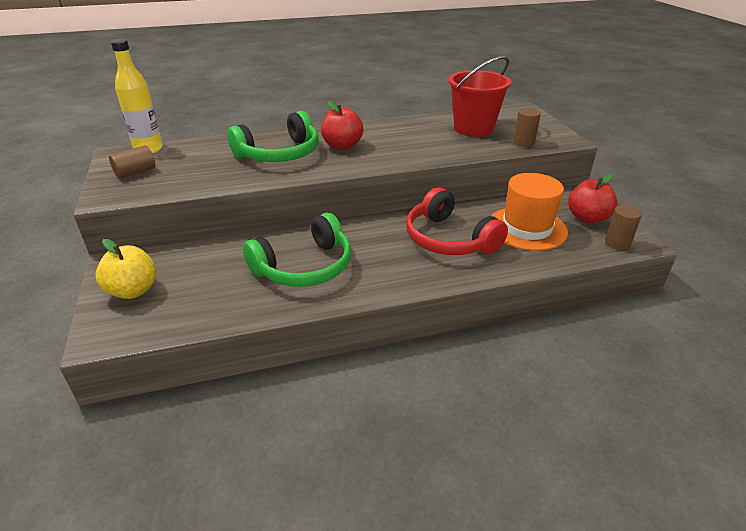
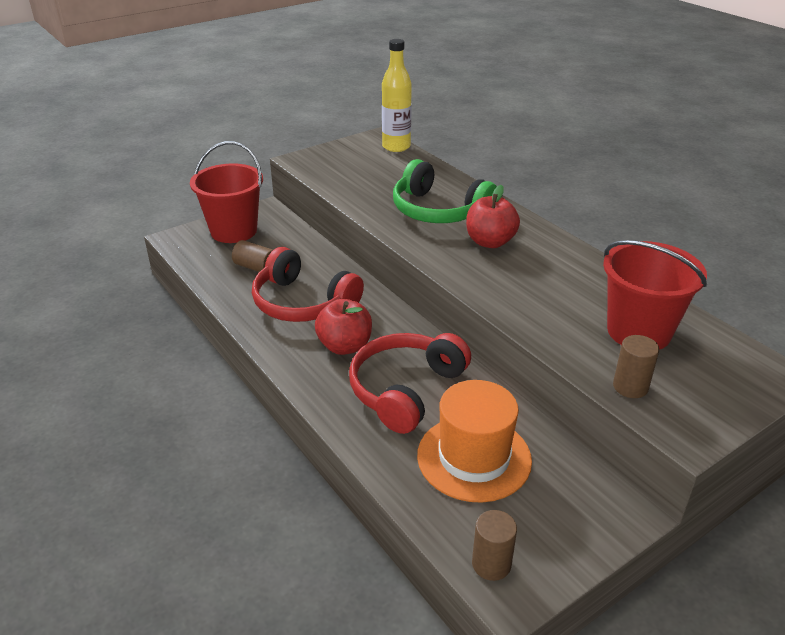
camera: 70 degrees right, 0 degrees up
yellow apple [96,239,156,299] -> red bucket [190,141,263,243]
brown cylinder [109,145,155,178] -> brown cylinder moved to [232,240,273,272]
green headphones [243,212,351,287] -> red headphones [252,247,364,322]
red apple [568,173,617,223] -> red apple moved to [315,299,372,355]

